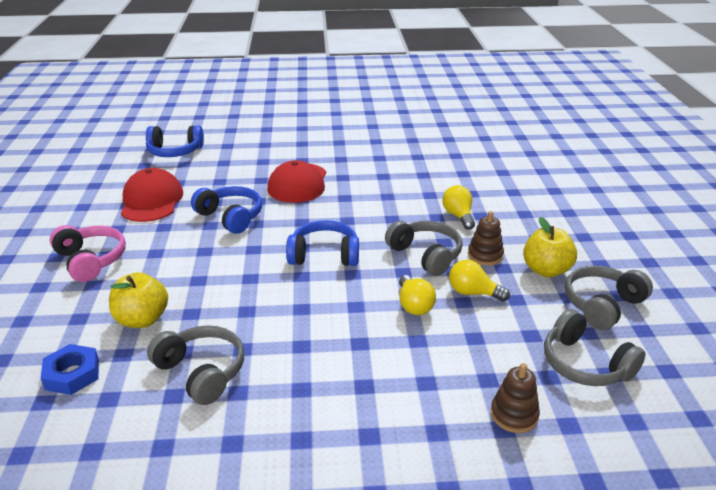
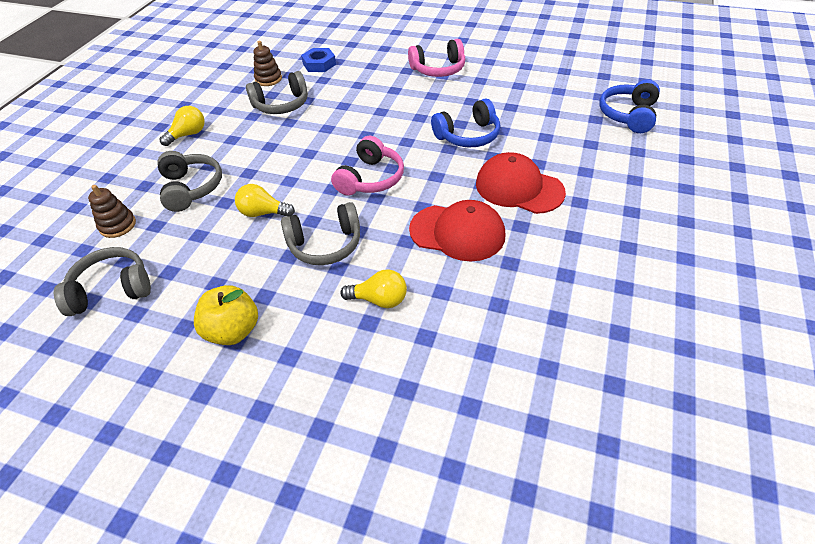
camera: 115 degrees right, 15 degrees up
yellow apple [109,272,168,328] -> none
red cap [121,168,183,222] -> red cap moved to [409,200,505,261]
blue headphones [286,220,359,266] -> pink headphones [331,136,404,196]
yellow light bulb [449,260,510,302] -> yellow light bulb moved to [159,106,205,146]
brown stacking toy [468,211,504,266] -> brown stacking toy moved to [254,41,282,86]
grey headphones [565,266,653,330] -> grey headphones moved to [157,151,222,212]

